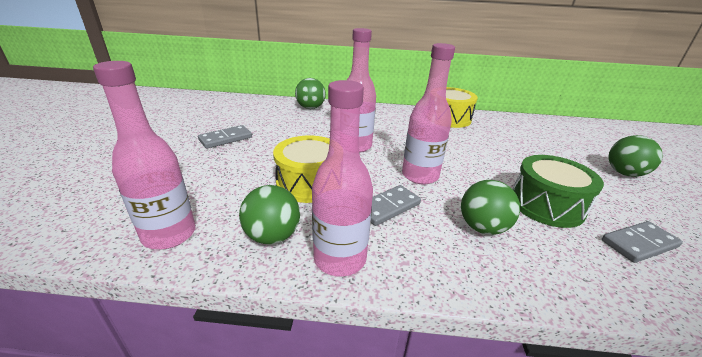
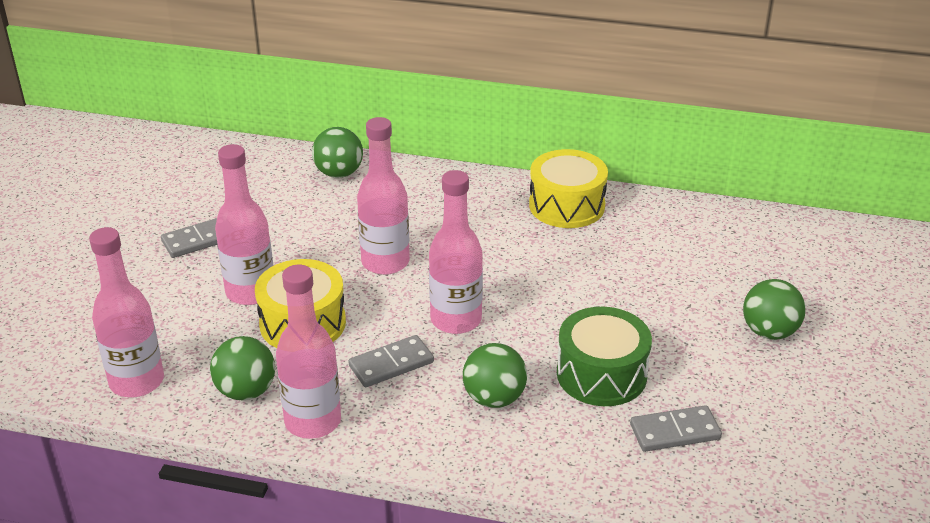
camera: 10 degrees right, 5 degrees up
none -> pink bottle [215,144,274,305]

